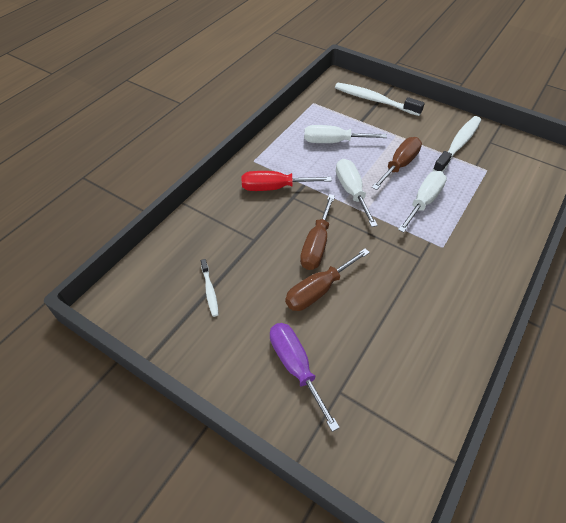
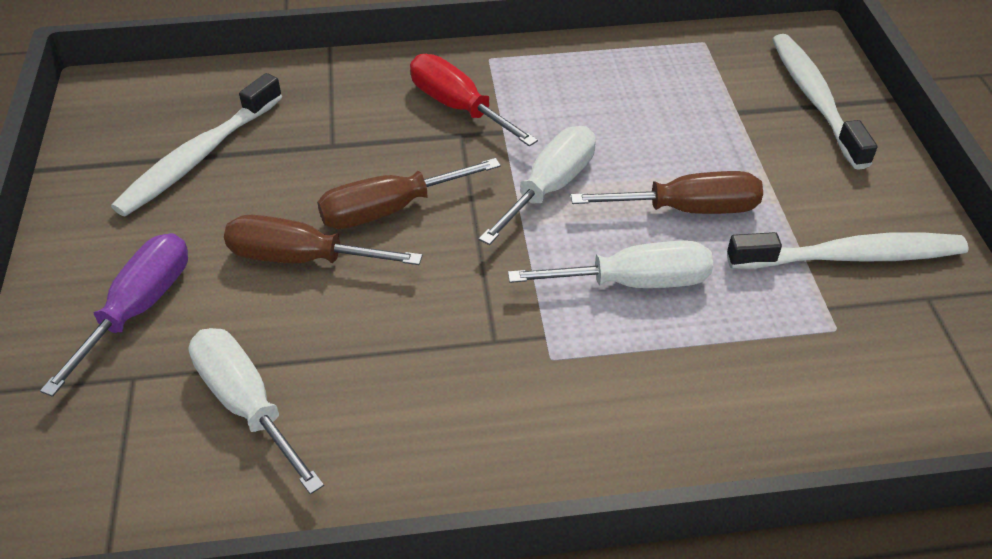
camera: 50 degrees right, 5 degrees down
white toothbrush [201,259,219,317] -> white toothbrush [111,73,282,216], size x1.97
white screwdriver [304,125,387,143] -> white screwdriver moved to [189,328,324,494]

